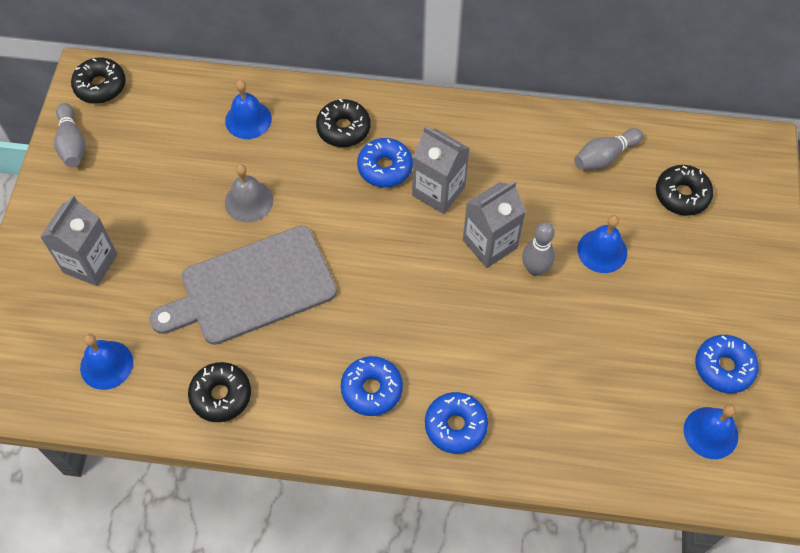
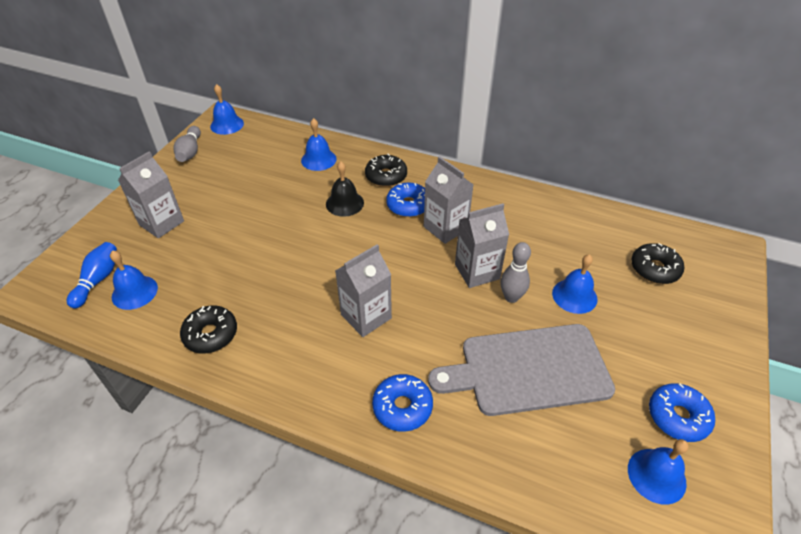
camera: 15 degrees right, 15 degrees down
black donut [71,57,126,104] -> blue bell [210,84,244,135]
grey cutting board [149,226,337,345] -> grey cutting board moved to [428,324,615,416]
grey bell [225,164,273,223] -> none
blue donut [341,356,403,416] -> none
grey bowling pin [574,128,643,170] -> none
none -> blue bowling pin [67,242,117,308]
none -> black bell [326,162,364,217]
none -> grey carton [335,244,392,337]

